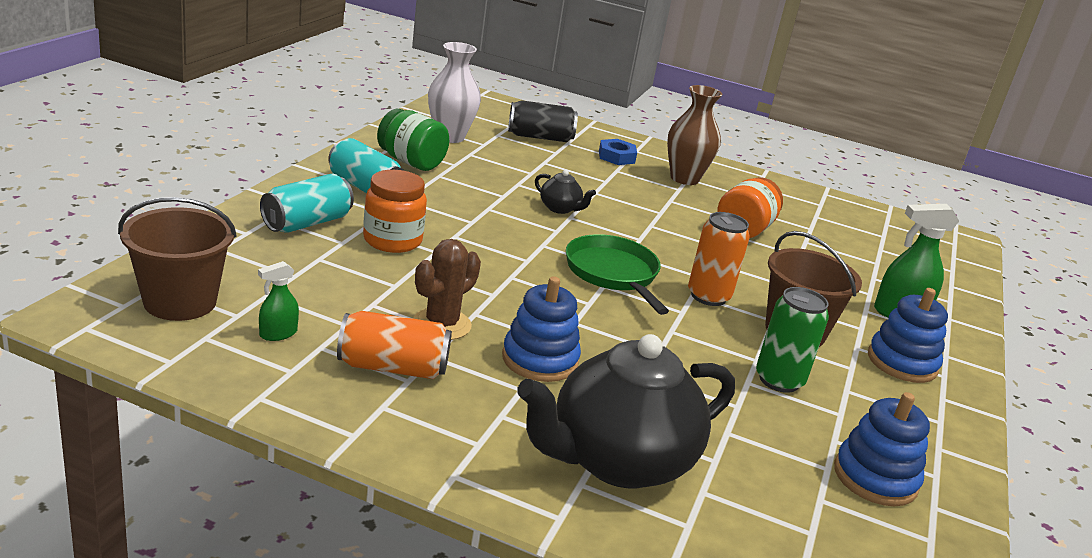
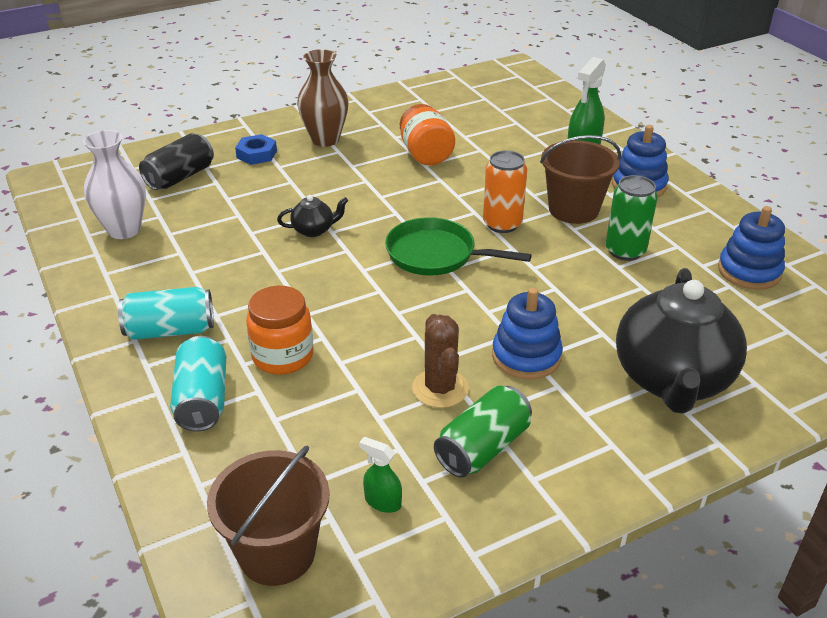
camera: 45 degrees left, 10 degrees up
green spray bottle [258,261,299,341] -> green spray bottle turned 120 degrees clockwise [359,437,402,513]
orange can [337,311,452,379] -> green can [434,386,532,478]
green jar [377,109,449,171] -> none

